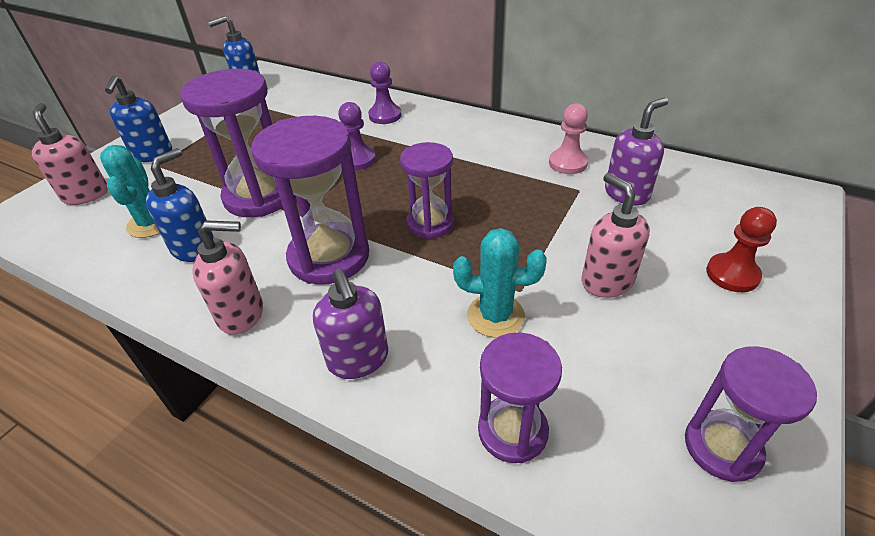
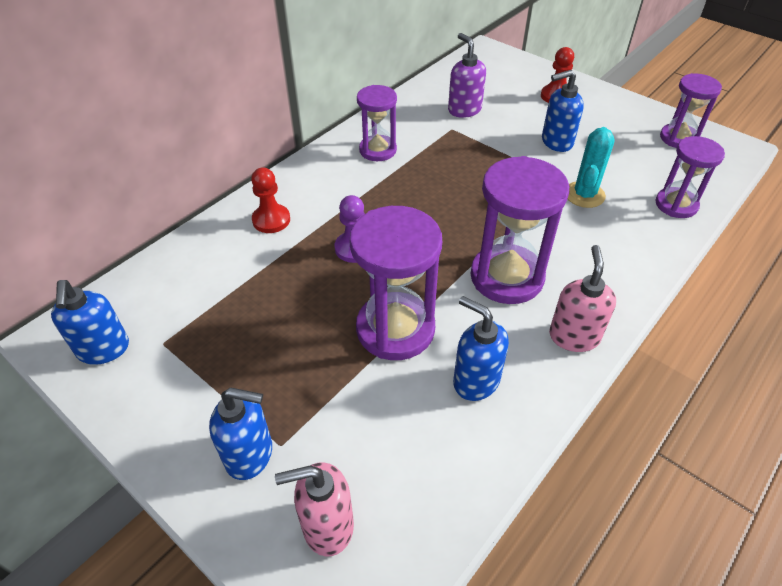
camera: 80 degrees left, 5 degrees up
turquoise cactus [100,145,160,238] -> none
purple soap dispenser [313,269,388,379] -> none
purple pawn [368,61,402,124] -> red pawn [251,167,290,233]
purple hourglass [400,142,454,239] -> purple hourglass moved to [357,85,397,161]
pink pawn [549,103,588,174] -> none
pink soap dispenser [582,173,650,298] -> blue soap dispenser [542,70,584,152]

